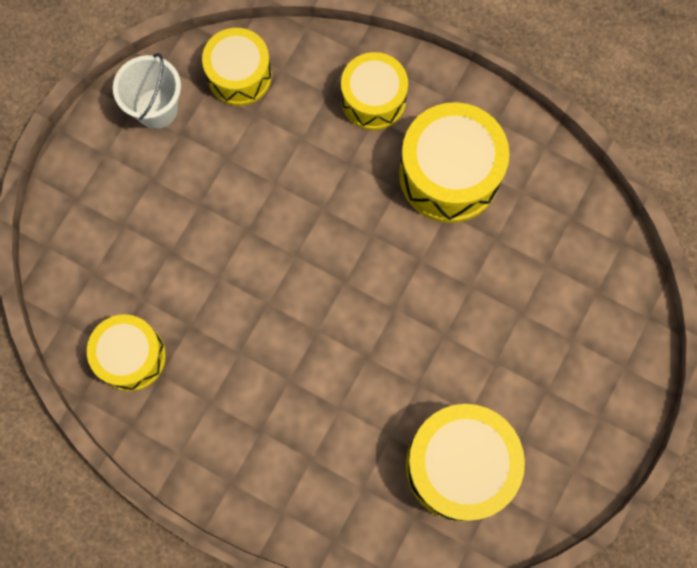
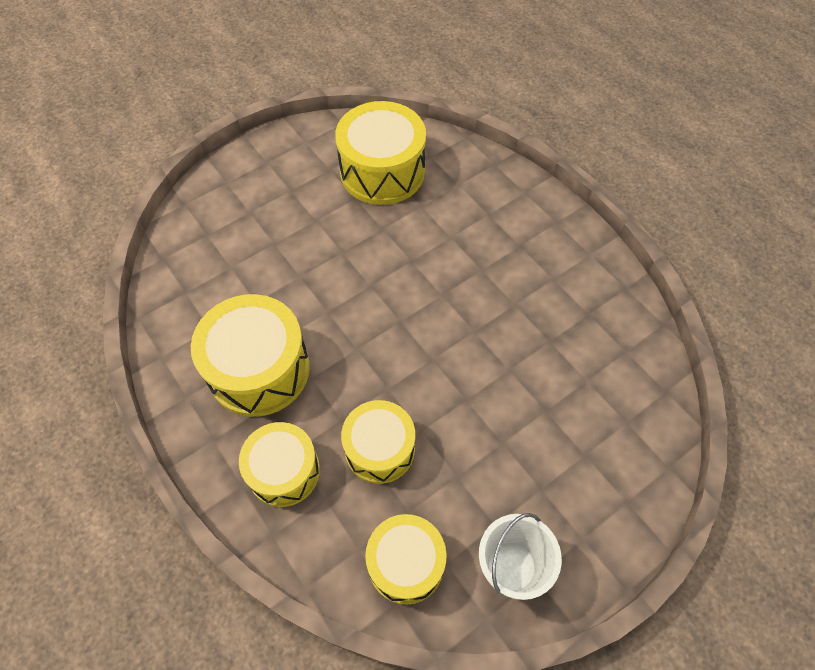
camera: 155 degrees left, 15 degrees down
yellow drum [87,314,166,391] -> yellow drum moved to [341,400,415,484]

